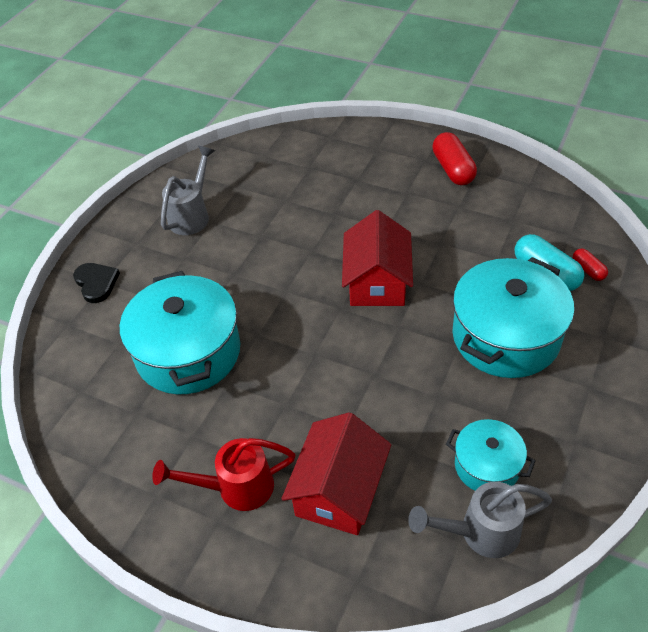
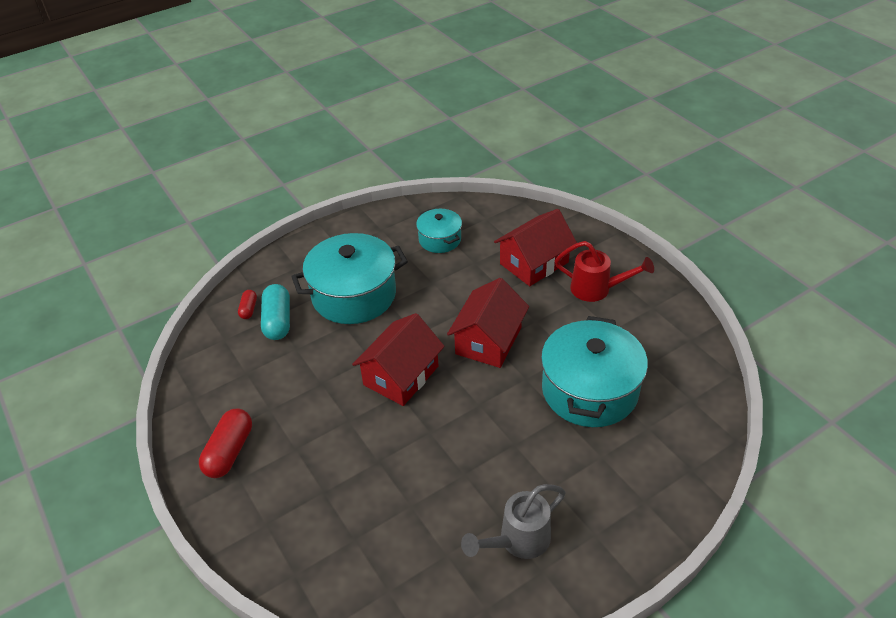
camera: 150 degrees left, 5 degrees down
black heart [73,263,120,303] -> none
grey watering can [408,482,552,558] -> none
none -> red house [447,278,529,368]

